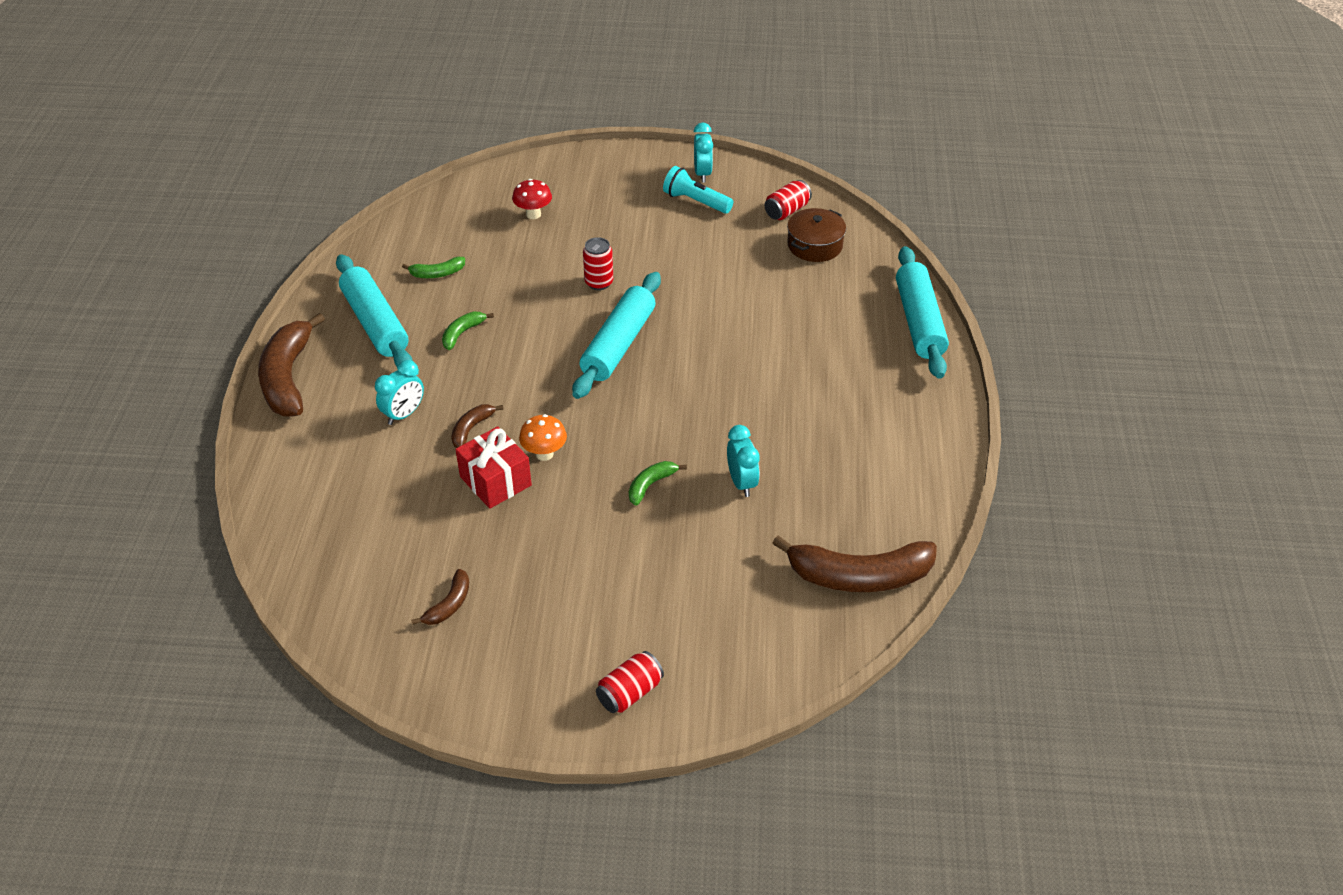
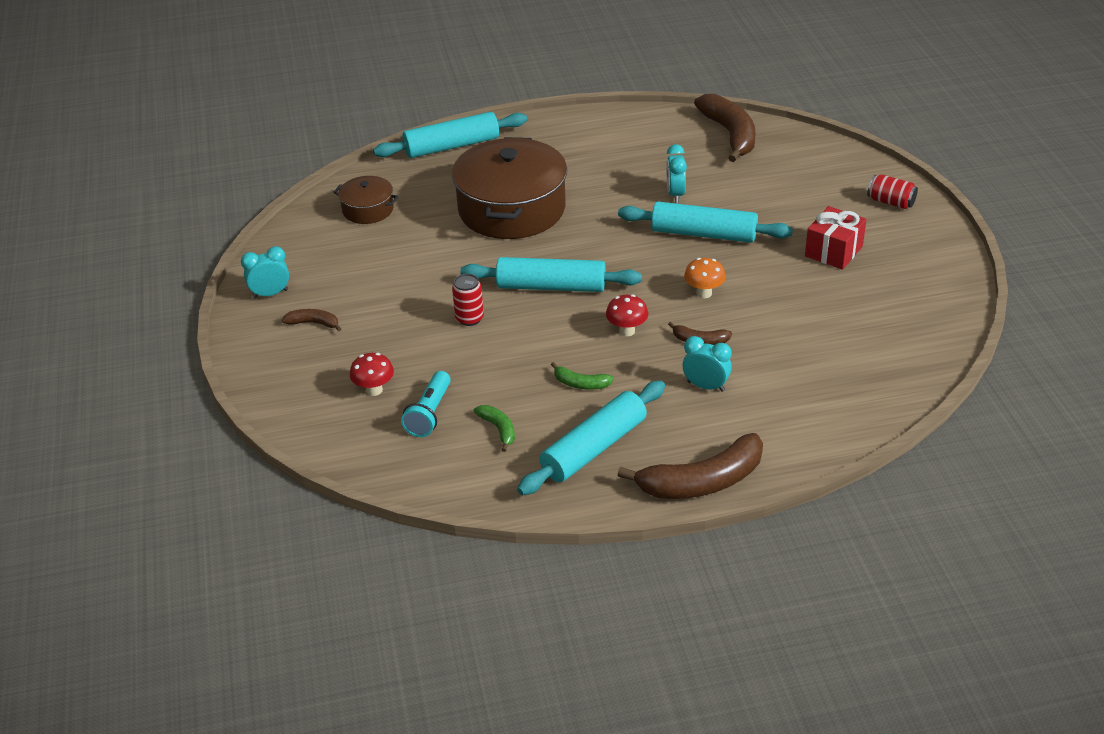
camera: 105 degrees left, 5 degrees down
brown banana [411,569,469,625] -> brown banana moved to [282,309,341,331]
red gift [455,426,532,509] -> red gift moved to [805,206,867,270]
green banana [629,461,687,506] -> turquoise rolling pin [618,202,793,243]
turquoise flashlight [663,166,733,214] -> turquoise flashlight moved to [401,371,451,437]
turquoise clock [727,425,760,497] -> turquoise clock turned 60 degrees counterclockwise [666,144,687,203]
red can [765,180,812,220] -> none
none -> brown pot [452,137,567,239]
none -> red mushroom [606,294,648,336]

